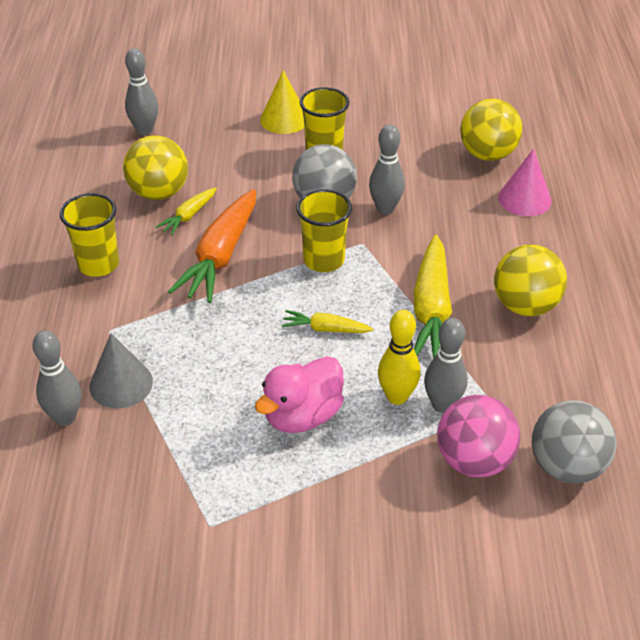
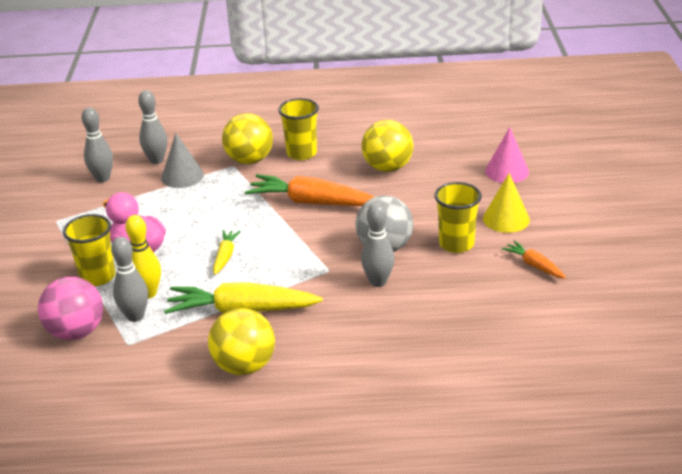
camera: 90 degrees right, 10 degrees down
grey bowling pin [125,48,158,135] -> grey bowling pin moved to [82,107,113,182]
yellow carrot [156,187,217,235] -> none
yellow cup [296,189,352,272] -> yellow cup moved to [63,214,116,286]
yellow ball [460,98,522,161] -> yellow ball moved to [222,113,273,164]
pink cone [498,149,552,216] -> pink cone moved to [485,127,529,183]
grey ball [532,400,616,483] -> none
none -> orange carrot [502,241,566,279]

